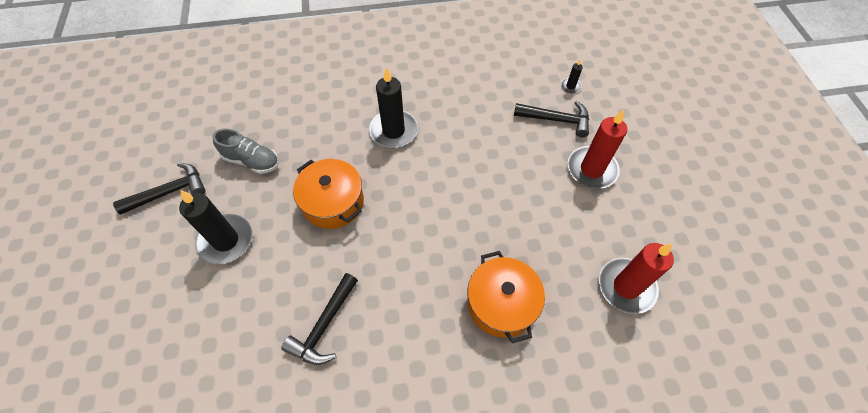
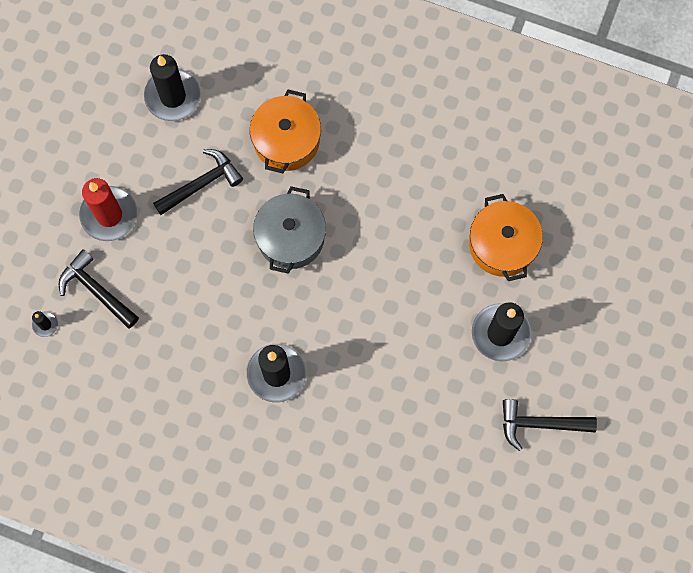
camera: 150 degrees left, 15 degrees up
grey shoe [212,129,279,174] -> none
black hammer [281,273,358,365] -> black hammer moved to [153,149,243,215]
orange pot [293,159,364,229] -> orange pot moved to [469,194,543,281]
red candle [599,243,674,314] -> black candle [144,54,201,121]
none -> grey pot [253,186,326,274]

